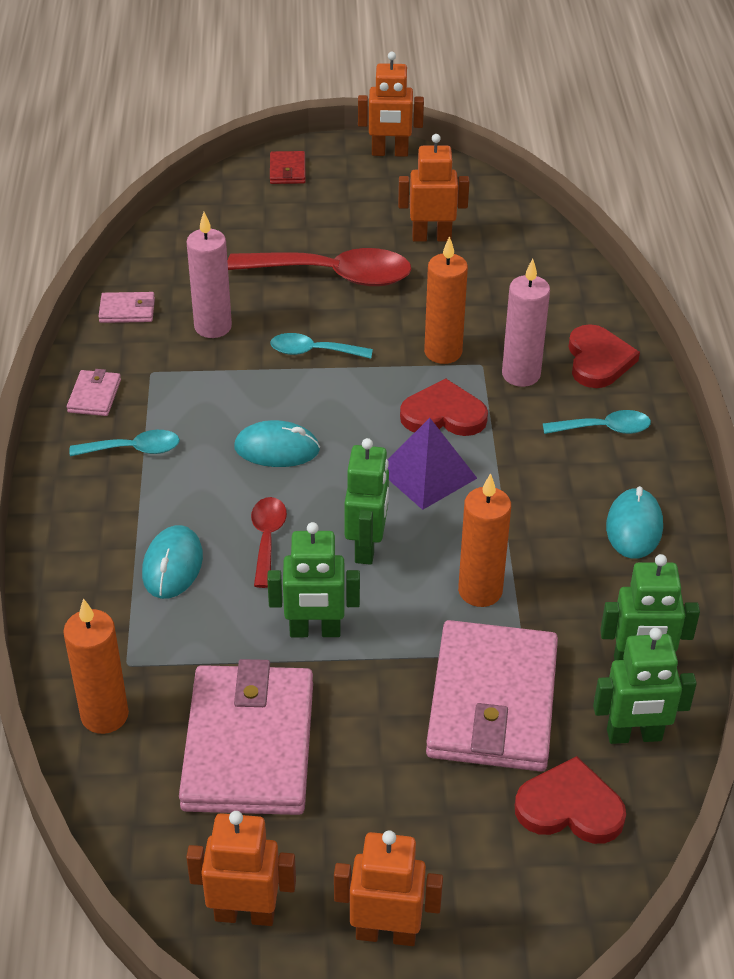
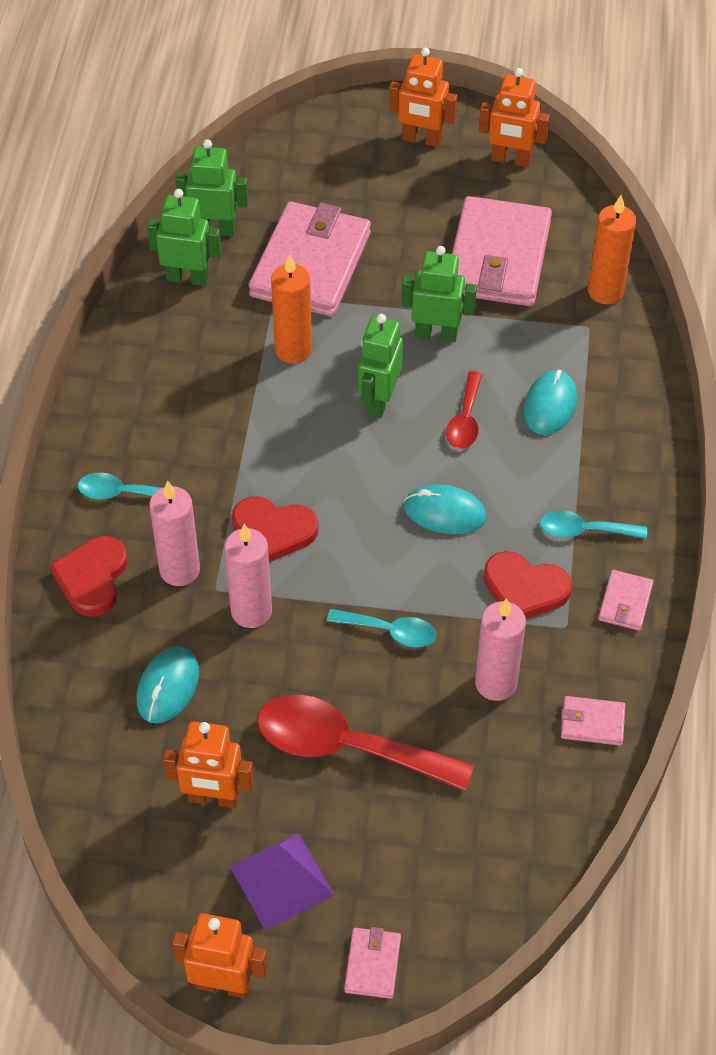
camera: 170 degrees left, 10 degrees up
red wallet [270,151,306,184] -> pink wallet [344,927,401,999]
purple pyramid [388,418,477,510] -> purple pyramid moved to [230,833,334,930]
orange candle [424,236,468,364] -> pink candle [224,524,272,628]
red heart [515,756,626,844] -> red heart moved to [484,551,572,618]
turquoise mouse [606,486,663,559] -> turquoise mouse moved to [137,646,199,723]

